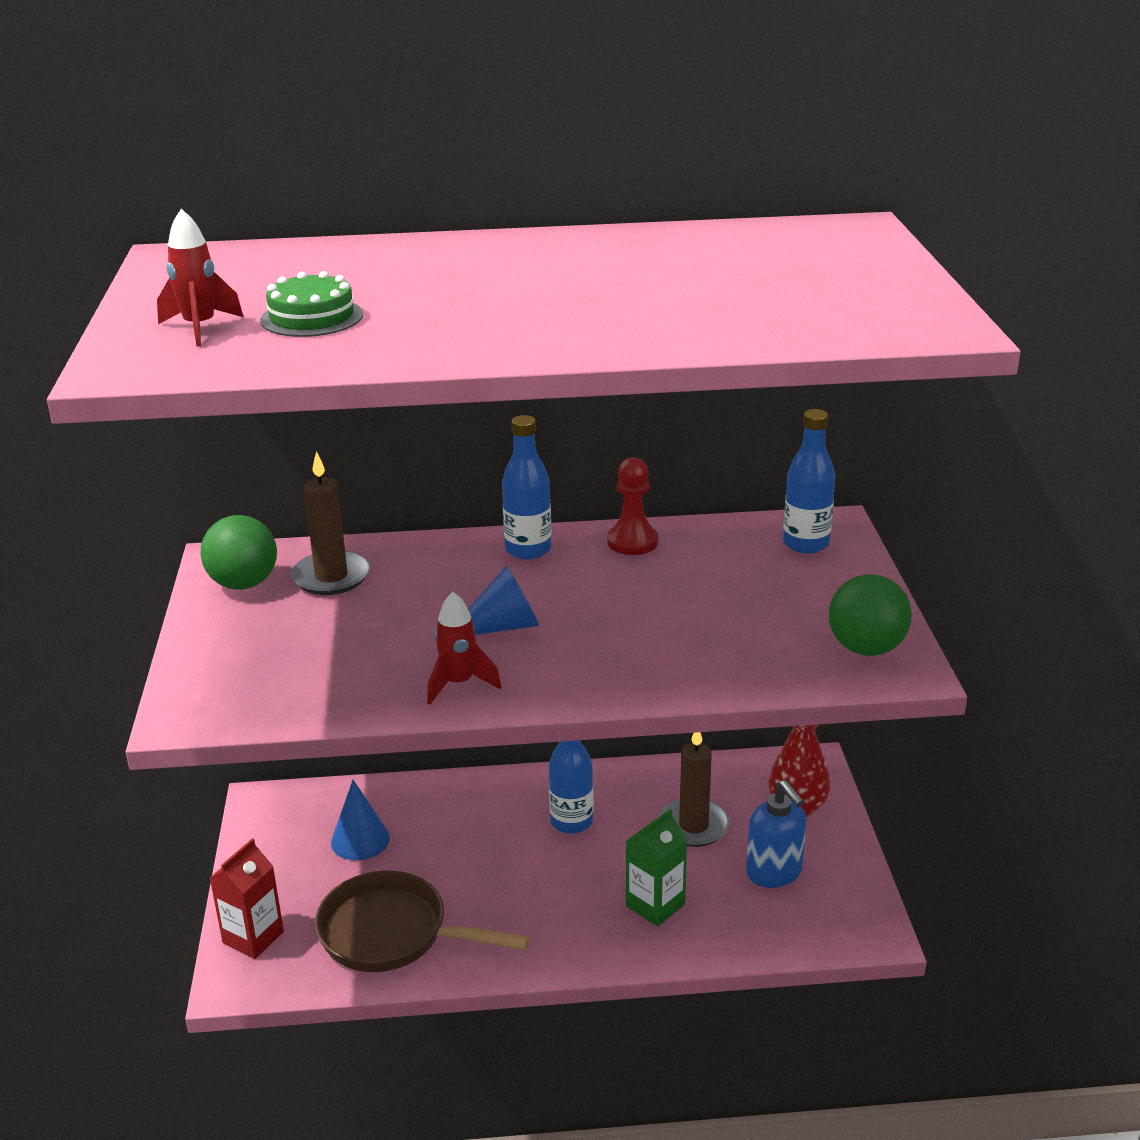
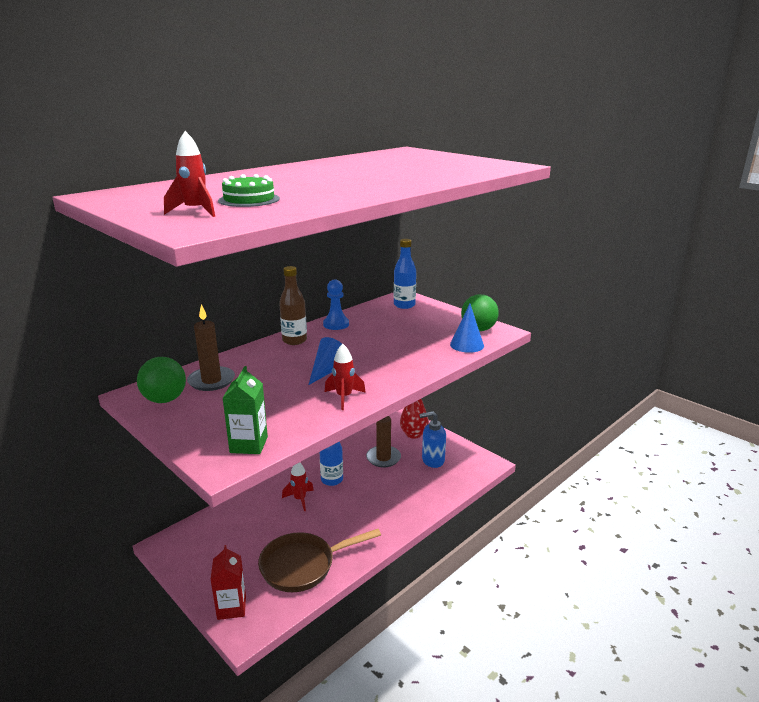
camera: 40 degrees left, 5 degrees down
blue cone [331,780,390,860] -> blue cone moved to [450,304,484,353]
blue bottle [502,415,551,560] -> brown bottle [279,266,307,345]
red pawn [607,457,658,555] -> blue pawn [323,280,349,330]
green carton [626,809,688,927] -> green carton moved to [223,366,268,454]
blue soap dispenser [746,780,806,888] -> blue soap dispenser turned 150 degrees clockwise [419,411,446,468]
none -> red rocket [282,462,314,511]

